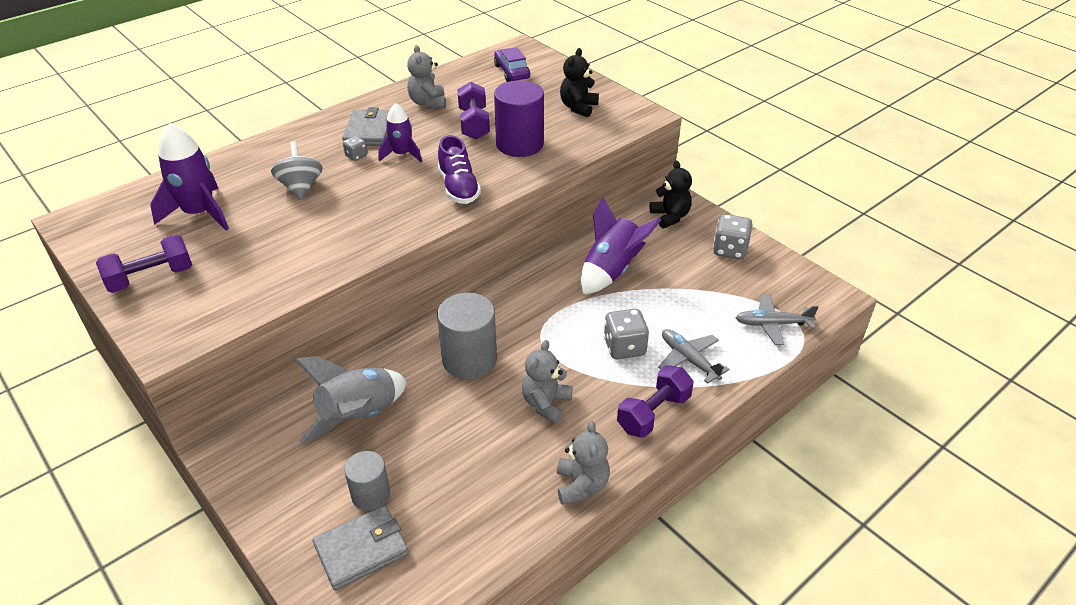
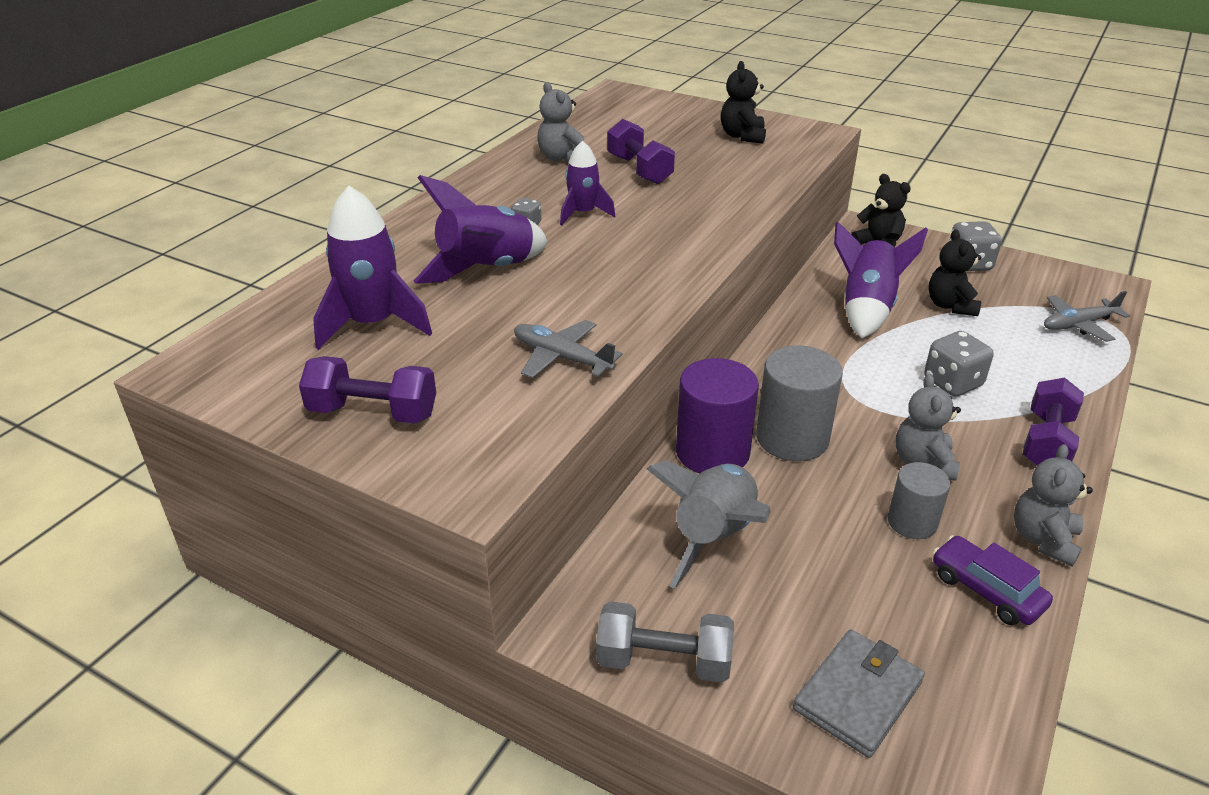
camera: 20 degrees left, 5 degrees down
purple dumbbell [96,235,192,293] -> purple dumbbell turned 60 degrees clockwise [299,356,436,424]
grey spinning top [271,141,323,200] -> purple rocket [414,175,548,284]
grey wallet [342,107,389,146] -> none
grey cylinder [344,451,390,511] -> grey cylinder moved to [888,462,950,539]
purple shoe [438,135,481,204] -> none
purple car [494,47,530,82] -> purple car moved to [933,535,1053,625]
purple cylinder [494,80,544,157] -> purple cylinder moved to [676,358,759,473]
grey teddy bear [557,421,610,505] -> grey teddy bear turned 135 degrees counterclockwise [1014,444,1093,567]
grey plane [658,329,730,384] -> grey plane moved to [514,320,623,378]
none -> grey dumbbell [596,601,734,683]
none -> black teddy bear [928,229,981,316]

